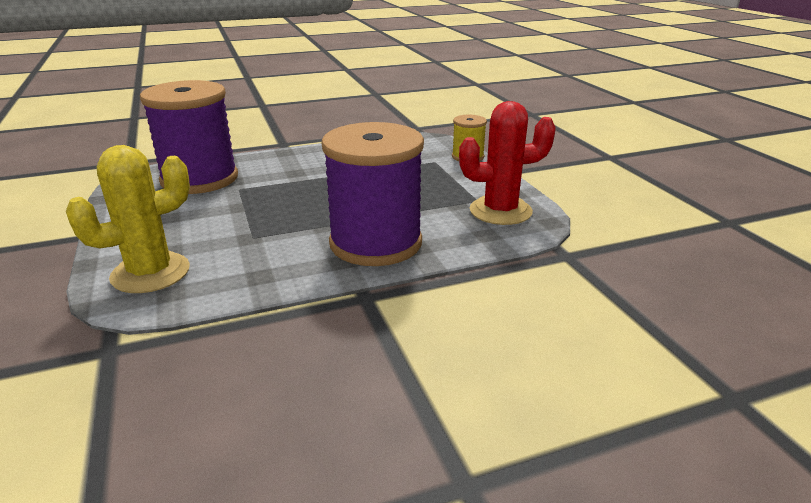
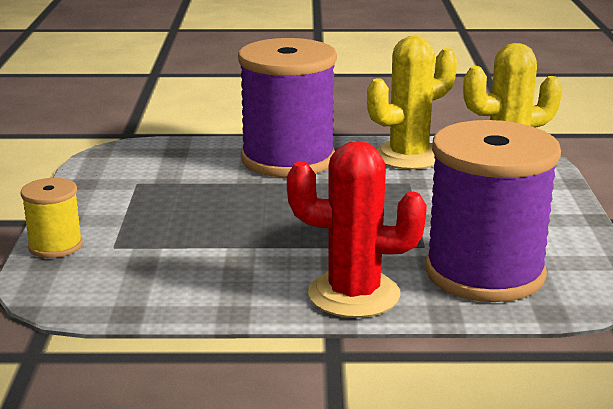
camera: 160 degrees left, 5 degrees down
red cactus [459,101,556,225] -> red cactus moved to [287,141,427,318]
none -> yellow cactus [367,36,457,170]

